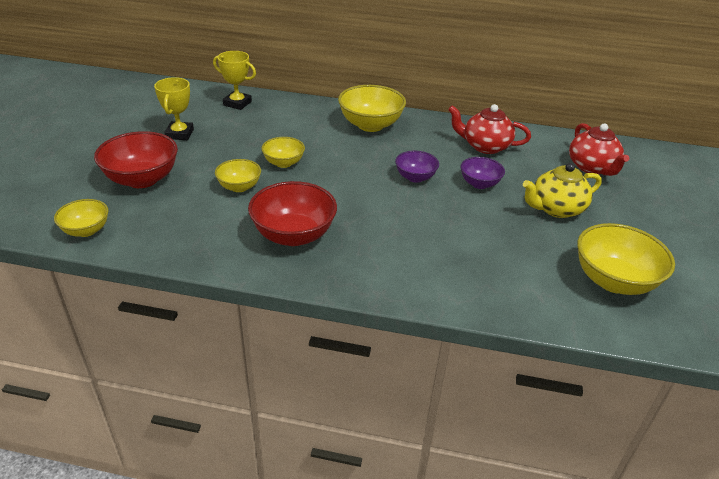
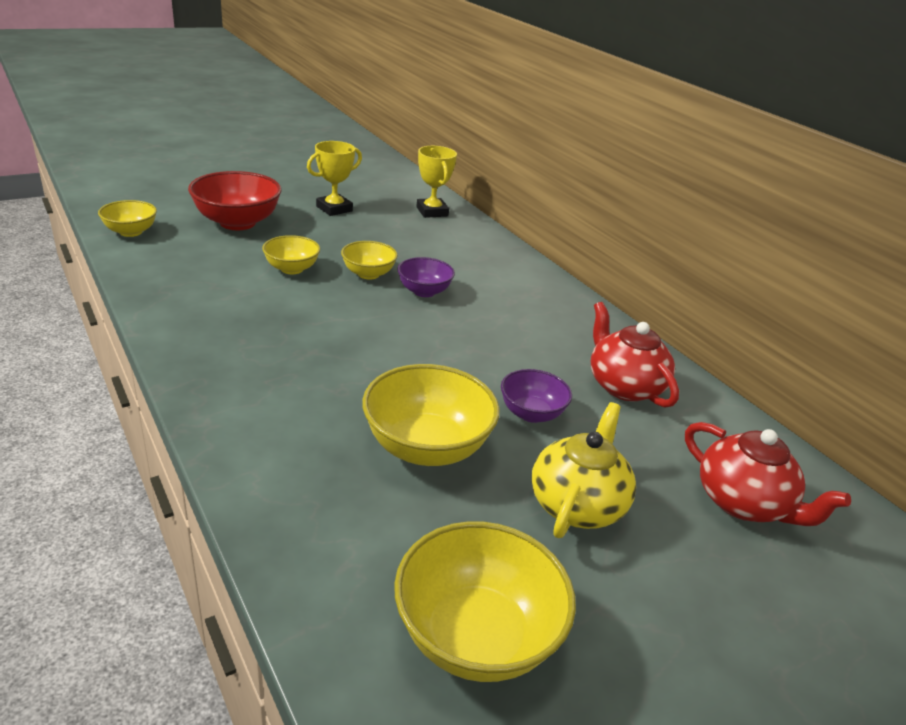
camera: 45 degrees right, 5 degrees down
red bowl [248,181,337,246] -> none
yellow bowl [338,85,406,132] -> yellow bowl moved to [362,364,500,466]
purple bowl [395,151,439,183] -> purple bowl moved to [397,257,455,297]
yellow teapot [523,163,602,218] -> yellow teapot turned 90 degrees clockwise [532,402,636,538]
red teapot [569,123,629,176] -> red teapot turned 75 degrees counterclockwise [685,422,851,526]

